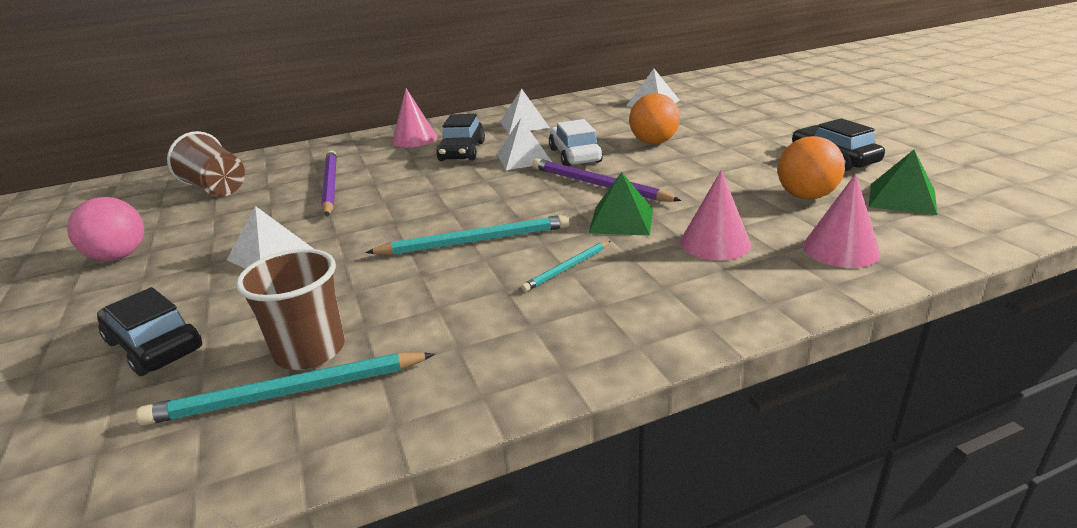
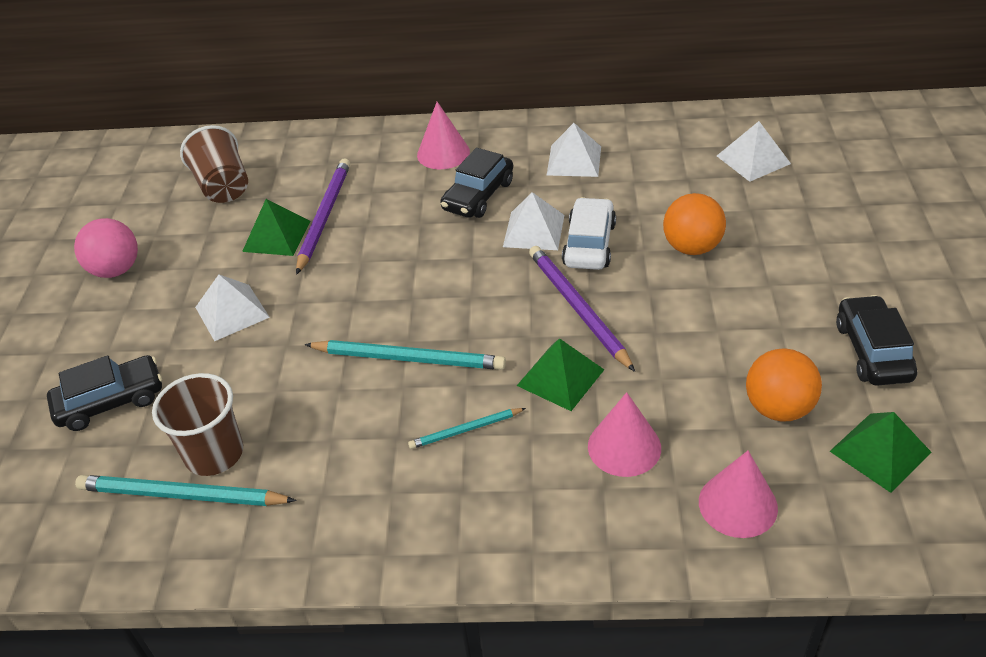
camera: 25 degrees right, 15 degrees up
black car [97,287,202,376] -> black car turned 90 degrees clockwise [47,355,162,431]
none -> green pyramid [242,199,311,256]

